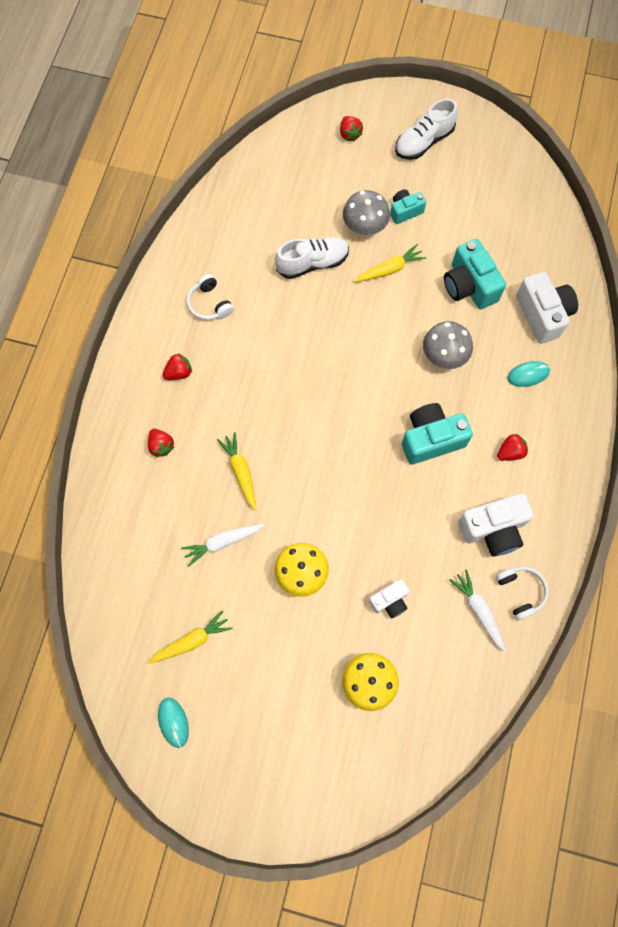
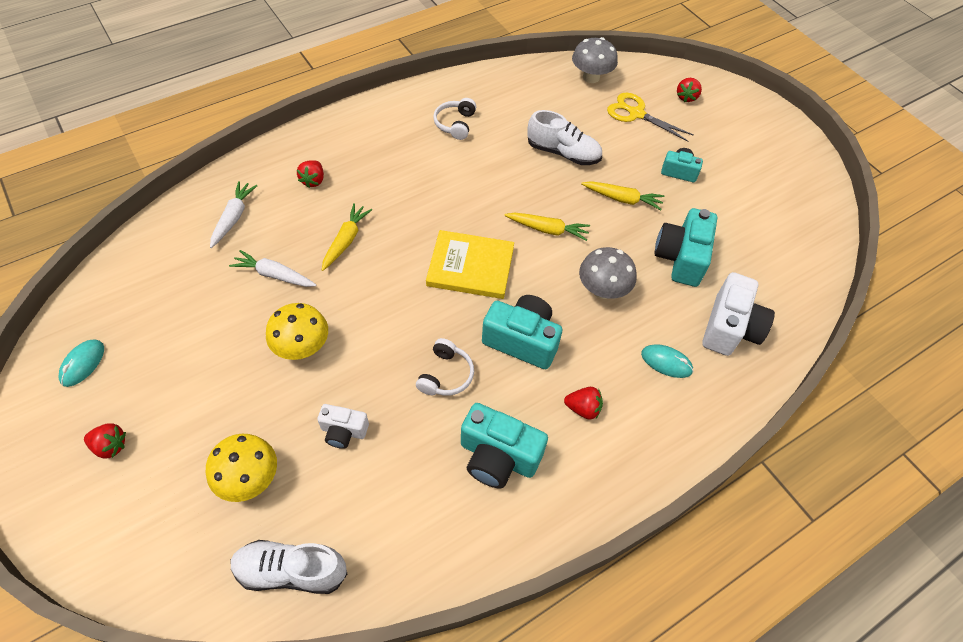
camera: 40 degrees right, 15 degrees down
yellow carrot [148,610,232,664] -> yellow carrot moved to [504,213,590,241]
red strawberry [162,353,192,380] -> red strawberry moved to [84,423,126,459]
grey mushroom [343,190,390,235] -> grey mushroom moved to [572,37,618,83]
white shoe [395,98,458,160] -> white shoe moved to [230,540,347,594]
white carrot [449,569,506,652] -> white carrot moved to [210,181,257,248]
white camera [458,494,534,556] -> turquoise camera [461,403,548,488]
white headphones [496,567,548,621] -> white headphones moved to [416,338,474,396]
none -> yellow book [426,230,514,299]
none -> yellow scissors [607,93,694,142]

